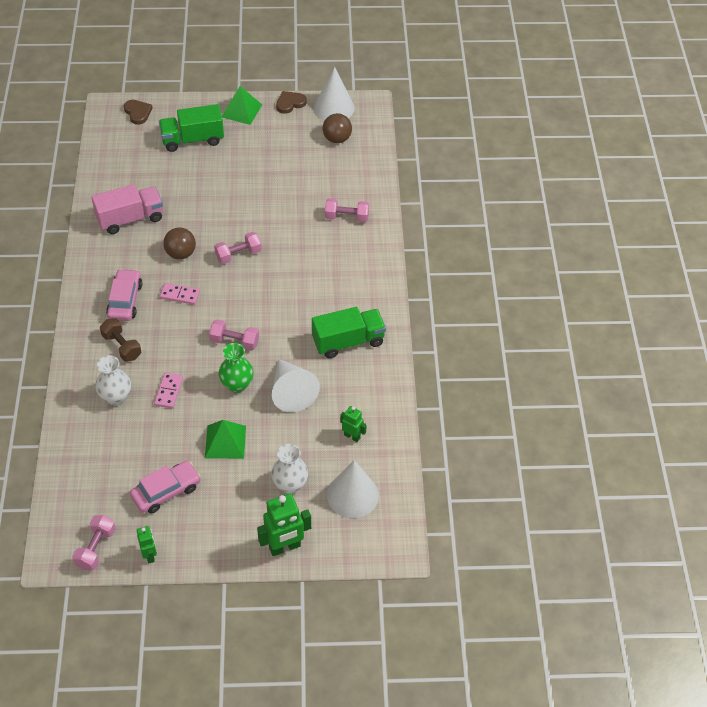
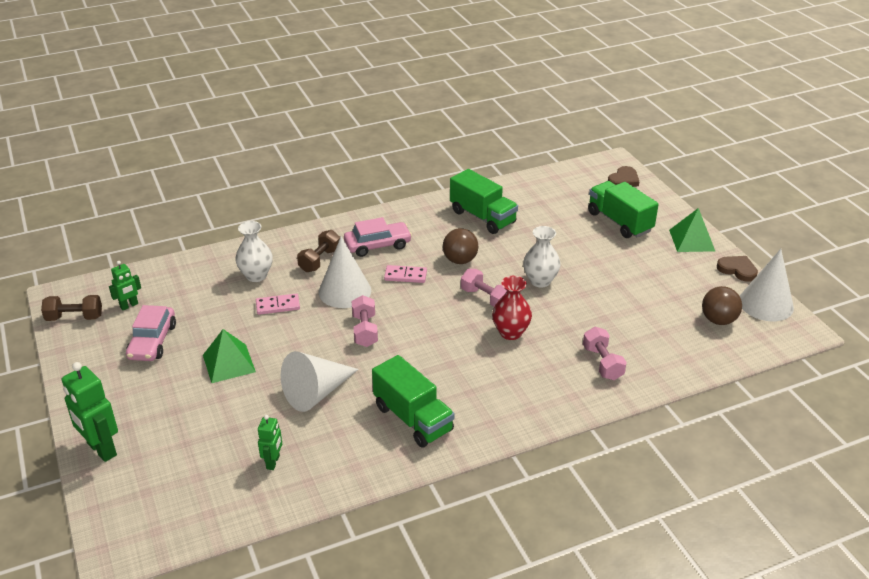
camera: 70 degrees right, 15 degrees down
pink dumbbell [72,515,115,570] -> brown dumbbell [41,295,102,321]
pink truck [91,184,163,234] -> green truck [450,169,518,234]
pink car [130,461,201,513] -> pink car turned 60 degrees clockwise [126,305,176,361]
green robot [137,526,157,564] -> green robot moved to [109,261,141,310]
pink domino [160,283,200,305] -> pink domino turned 75 degrees counterclockwise [384,265,427,283]
green vase [218,343,254,393] -> none
white vase [271,444,308,494] -> white vase moved to [523,226,561,287]
white cone [327,460,379,518] -> white cone moved to [319,236,371,308]
none -> red vase [492,276,532,340]

